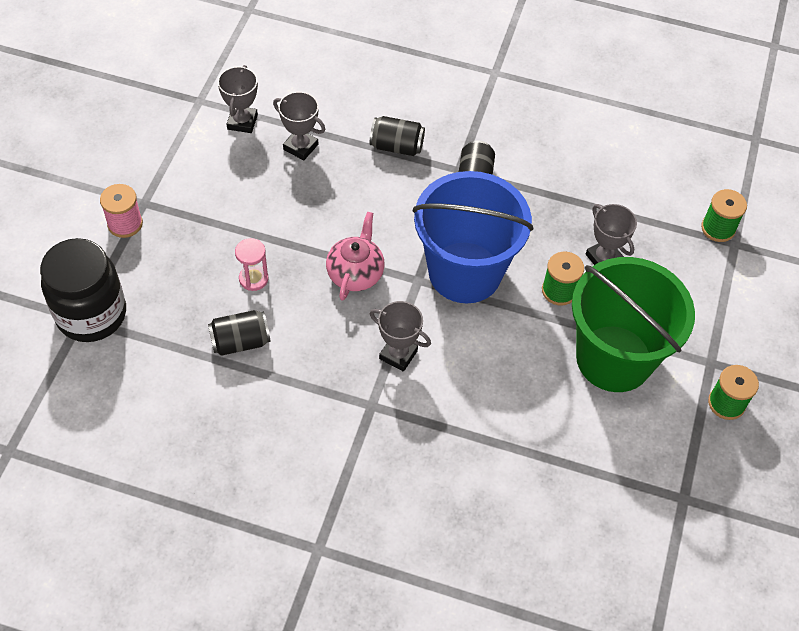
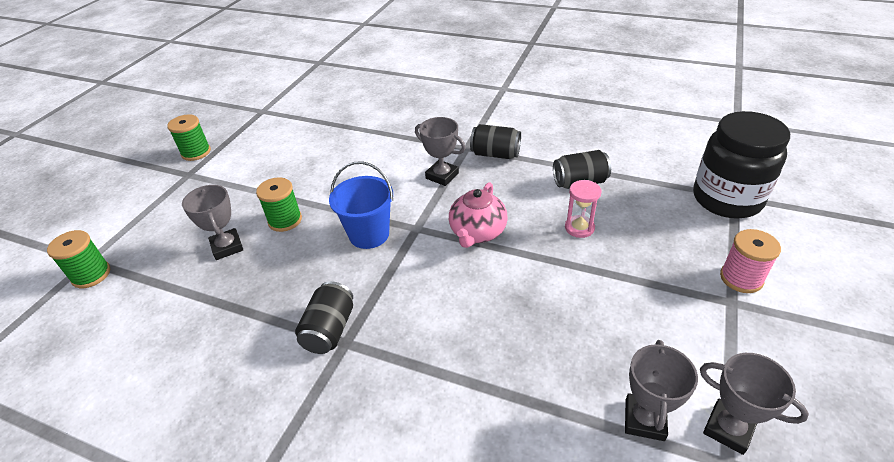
camera: 170 degrees left, 15 degrees down
grey trophy [273,92,325,160] -> grey trophy moved to [700,353,809,455]
black can [370,116,425,156] -> black can moved to [470,124,521,159]
blue bucket [413,171,533,303] -> blue bucket [329,161,393,249], size x0.55
green bucket [572,257,695,392] -> none

